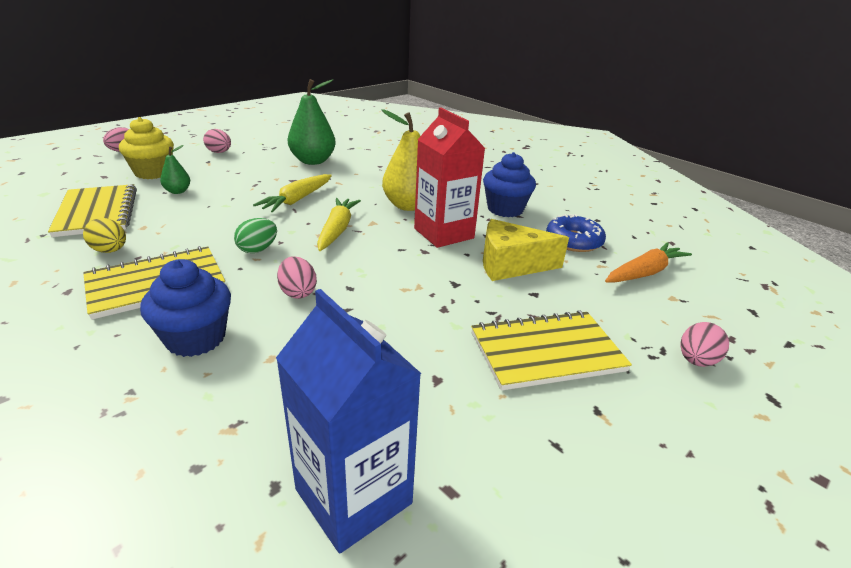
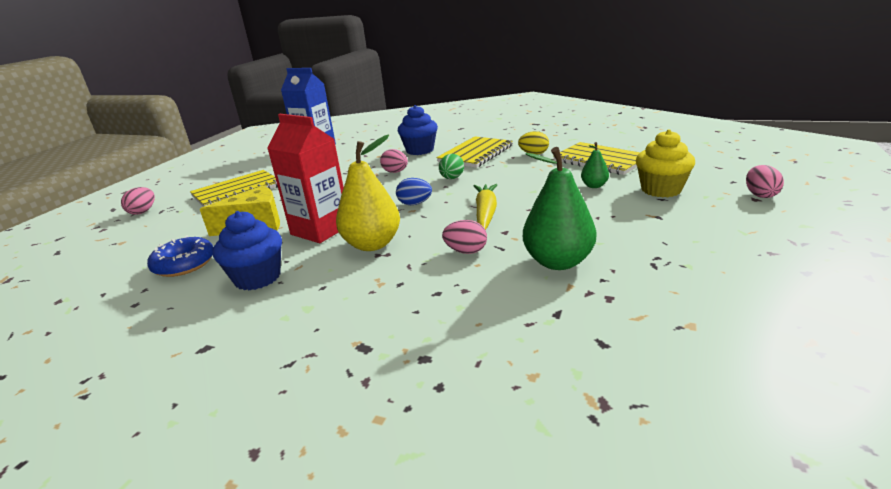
camera: 160 degrees right, 5 degrees down
pink egg [203,129,231,153] -> pink egg moved to [442,220,487,254]
yellow carrot [317,198,361,251] -> blue egg [396,178,432,205]
orange carrot [605,242,692,283] -> none

